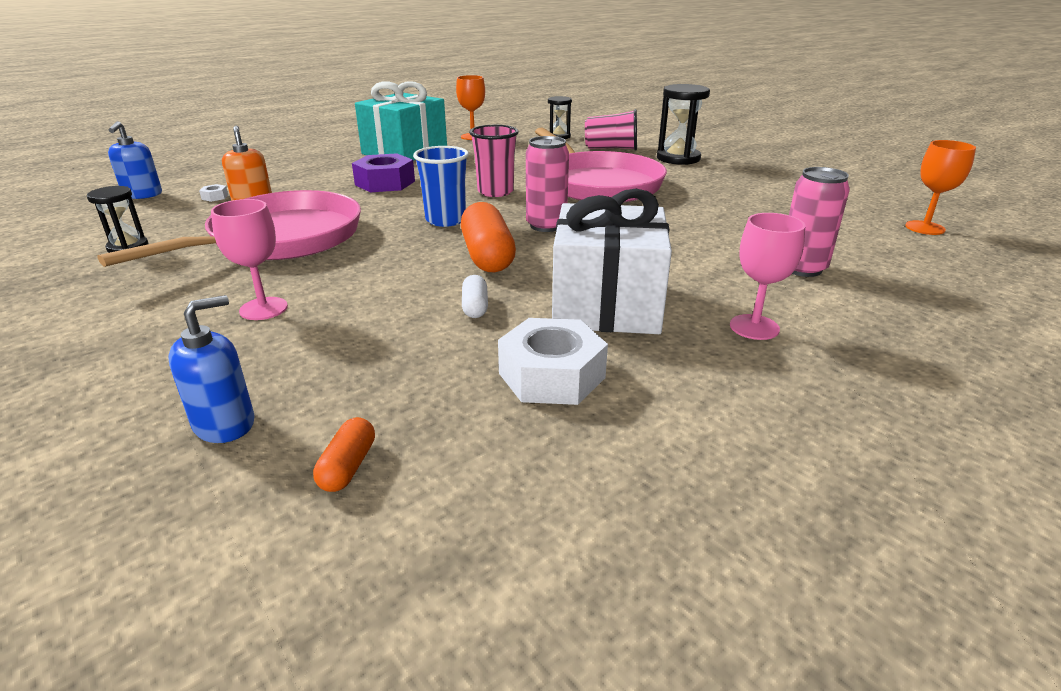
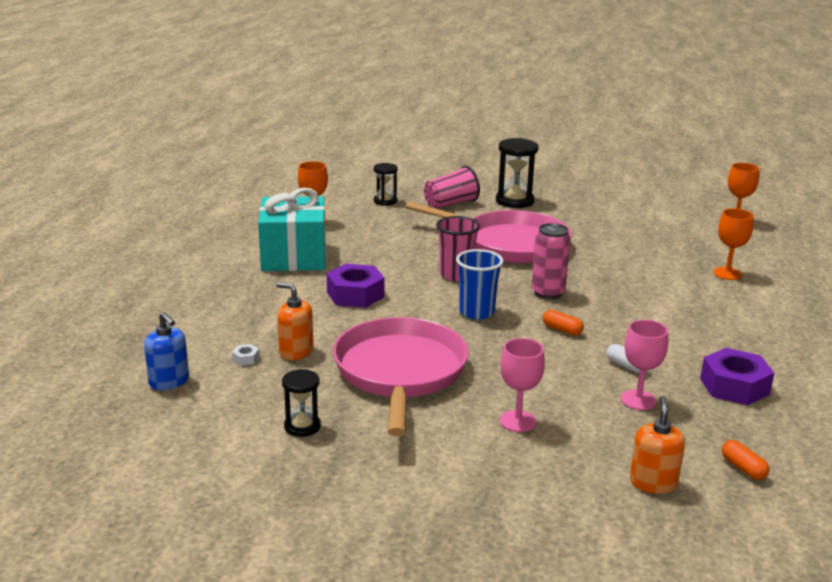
camera: 40 degrees left, 5 degrees down
blue soap dispenser [168,295,255,443] -> orange soap dispenser [630,396,685,494]
orange capsule [461,202,516,272] -> orange capsule [543,310,584,336], size x0.50
white nut [498,318,608,405] -> purple nut [700,348,774,405]
white gift [552,189,672,334] -> none
pink goblet [730,213,806,340] -> pink goblet moved to [621,320,668,410]
pink can [789,167,850,277] -> orange goblet [713,208,754,280]

